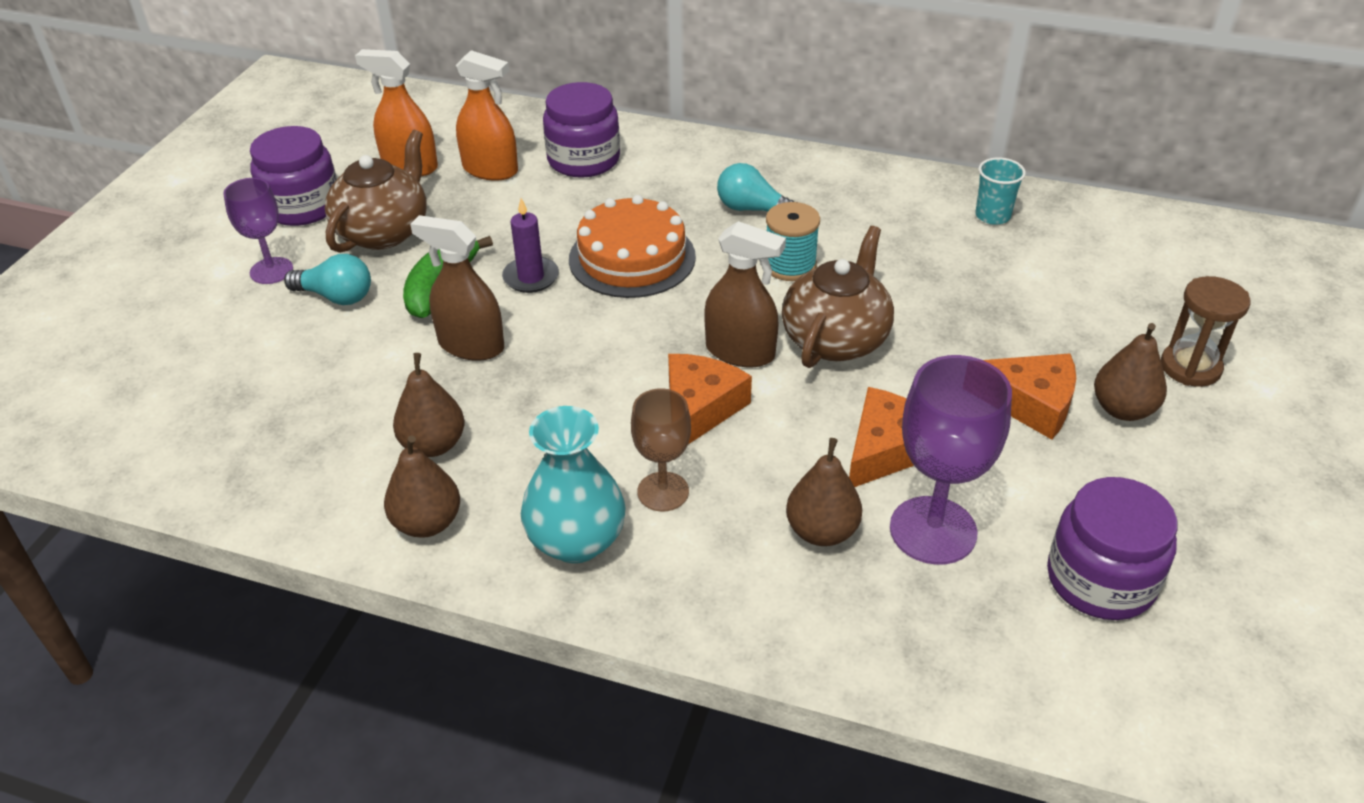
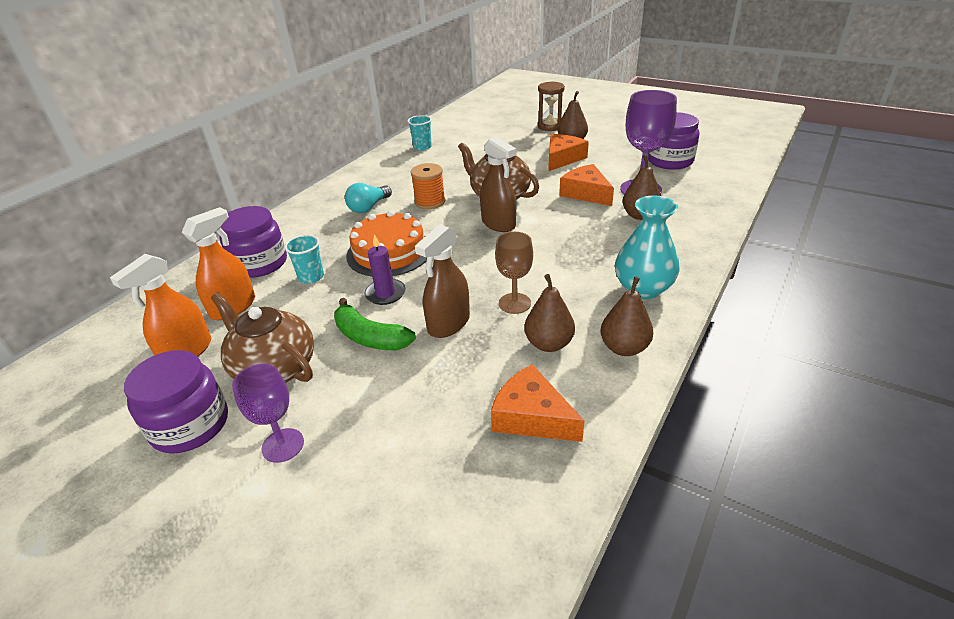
camera: 75 degrees left, 5 degrees down
turquoise light bulb [284,254,371,305] -> none
brown goblet [631,388,691,511] -> brown goblet moved to [495,232,533,314]
orange cheese [668,354,752,444] -> orange cheese moved to [491,364,584,442]
brown spray bottle [704,221,786,367] -> brown spray bottle turned 105 degrees clockwise [480,137,516,232]
turquoise spool [766,202,820,281] -> orange spool [411,163,445,209]
none -> turquoise cup [284,235,324,284]

